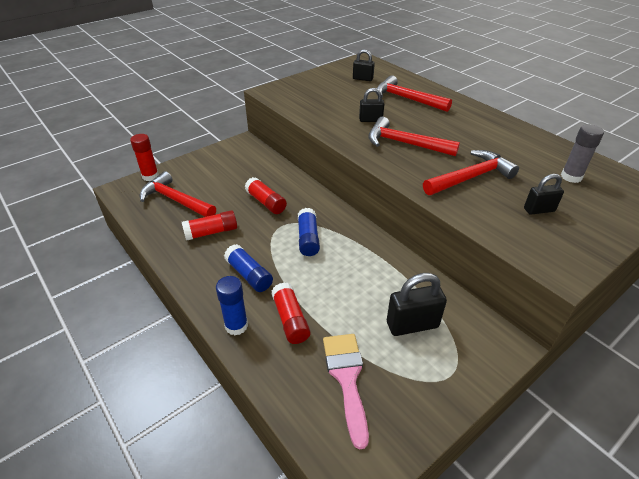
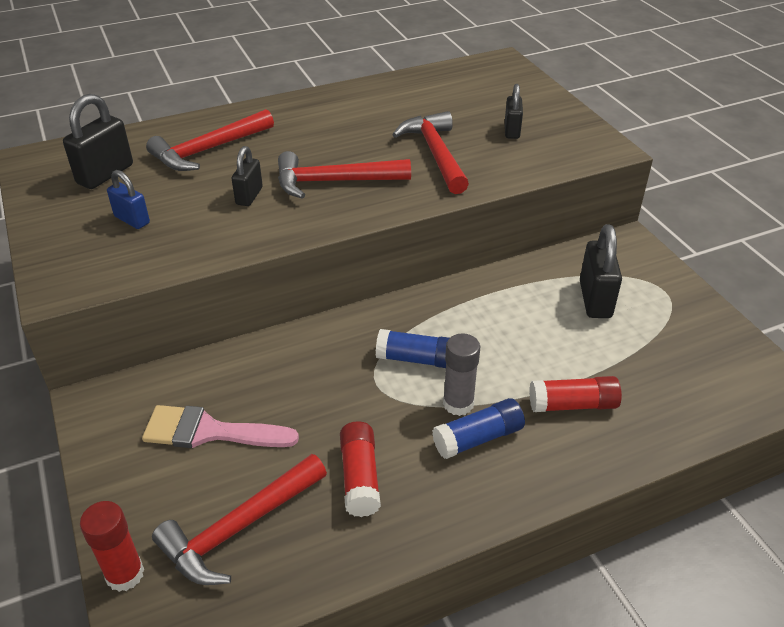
camera: 75 degrees left, 0 degrees up
blue glue stick [216,276,248,335] -> none
red glue stick [245,177,287,214] -> none
pink brush [323,334,369,449] -> pink brush moved to [142,405,299,448]
black padlock [353,49,375,81] -> black padlock [63,94,133,189], size x1.61
red hammer [368,117,460,156] -> red hammer turned 45 degrees clockwise [278,151,411,199]
grey glue stick [561,124,604,183] -> grey glue stick moved to [443,333,480,416]
none -> blue padlock [107,170,150,229]

